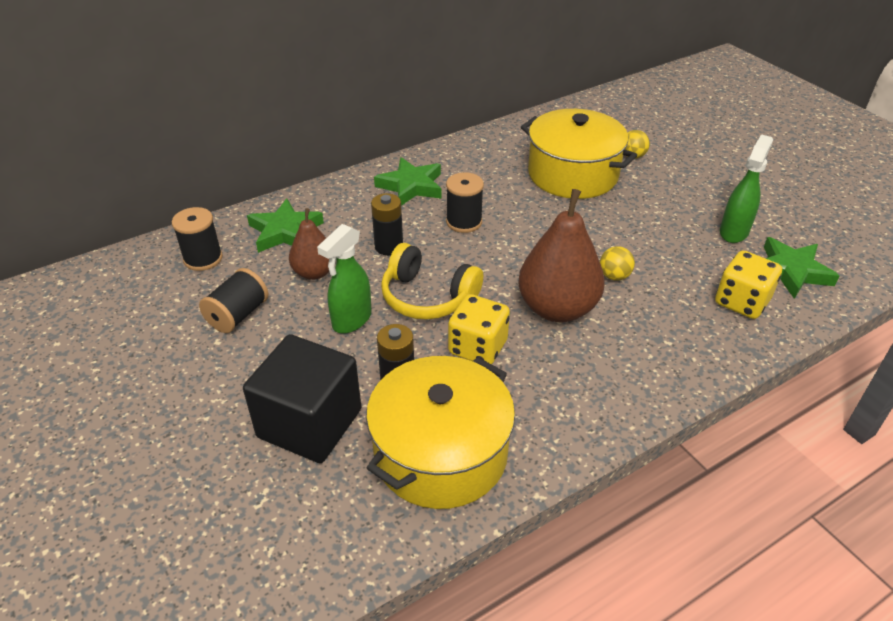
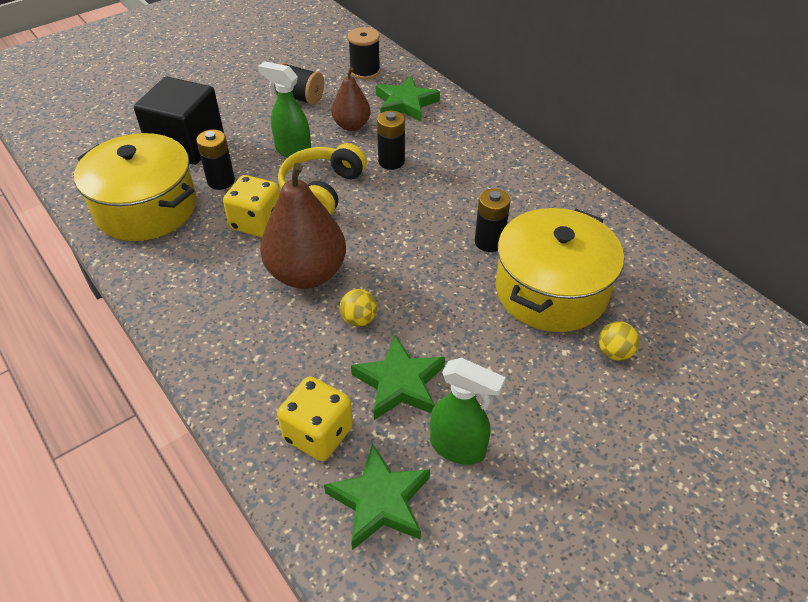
camera: 85 degrees right, 5 degrees up
green star [374,157,441,206] -> green star moved to [351,336,445,420]
black spool [446,172,484,233] -> none
none -> black battery [475,189,510,252]

